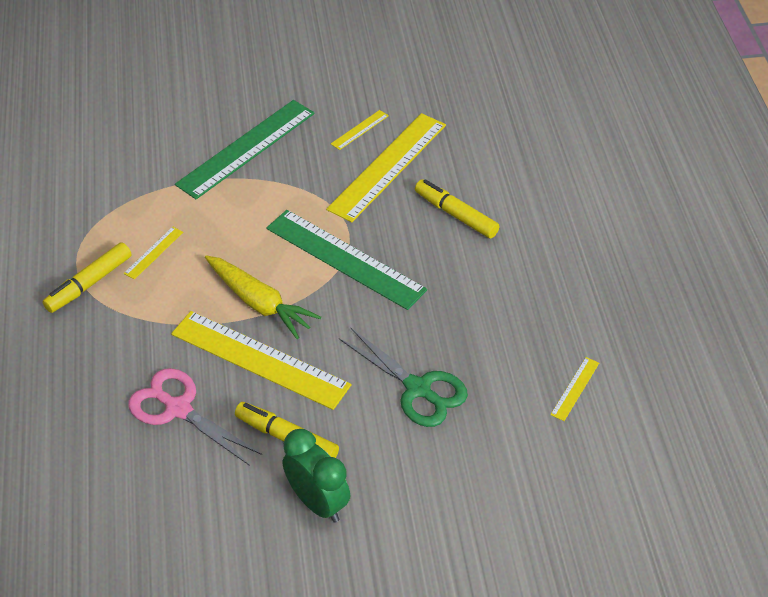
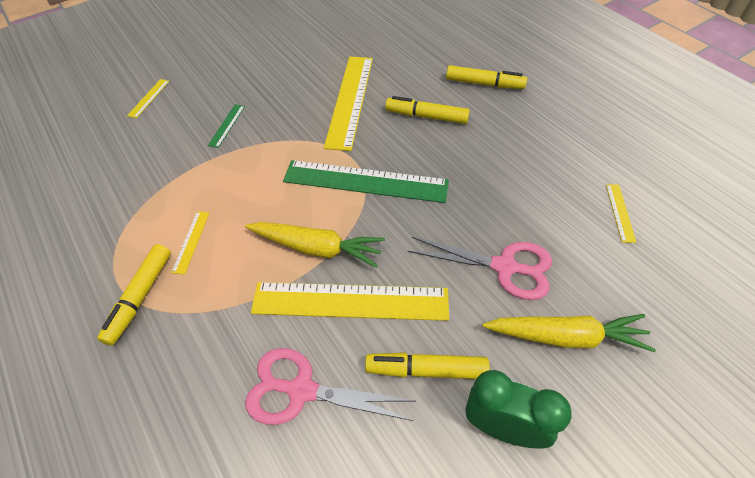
camera: 25 degrees left, 5 degrees up
green ruler [175,100,315,199] -> green ruler [208,104,245,148], size x0.43
yellow ruler [331,110,389,150] -> yellow ruler moved to [127,79,169,118]
green scissors [339,327,468,427] -> pink scissors [408,237,552,300]
none -> yellow marker [446,65,527,89]
none -> yellow carrot [482,314,656,352]

